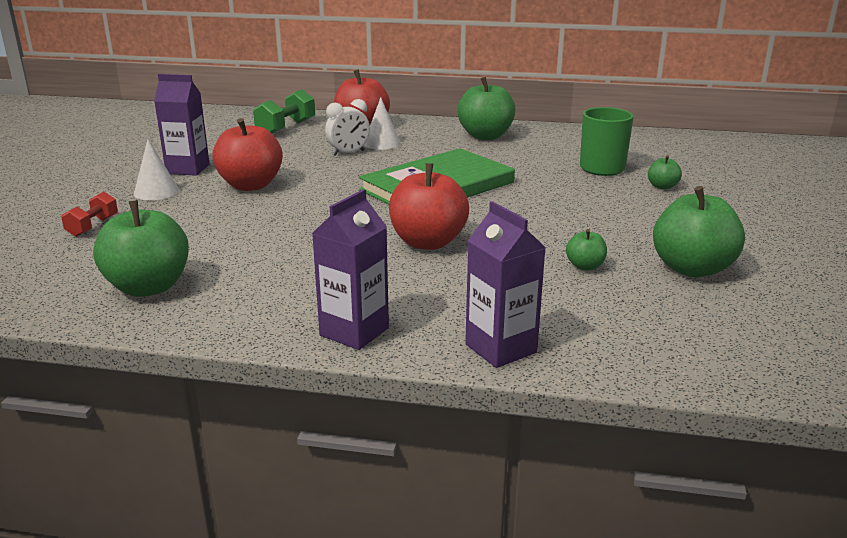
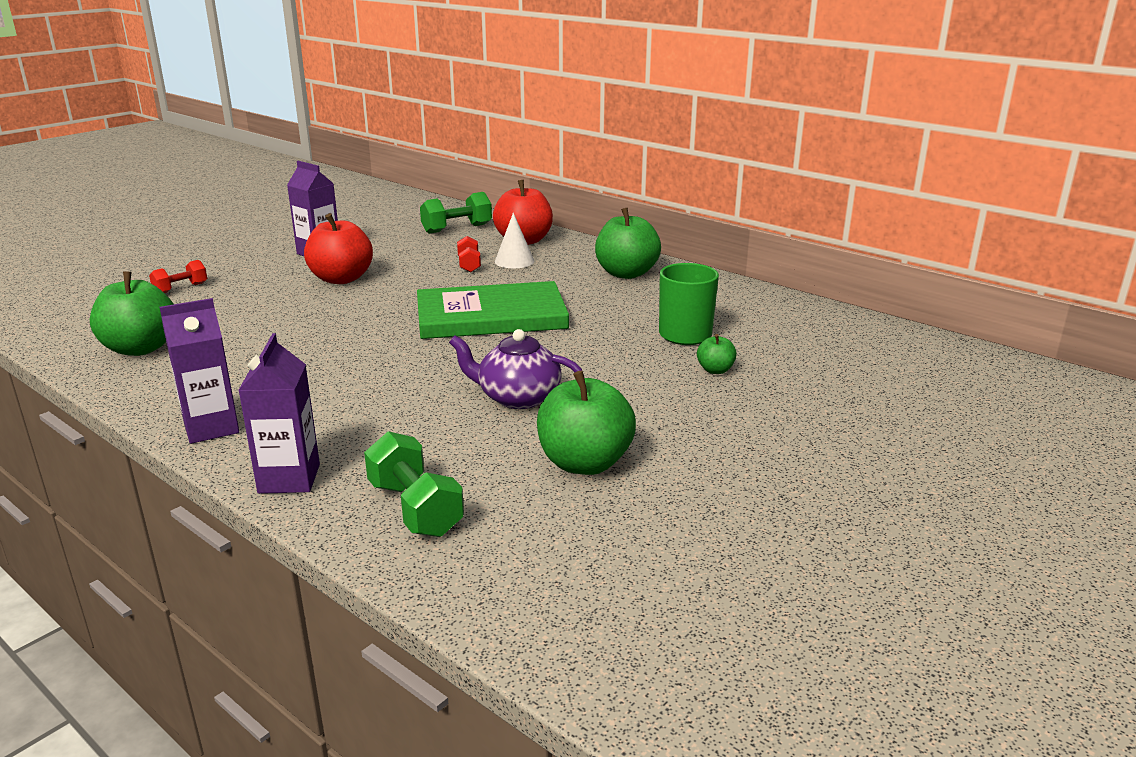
camera: 30 degrees right, 0 degrees up
white cone [134,139,179,200] -> none
white clock [325,99,370,156] -> red dumbbell [457,236,481,273]
red apple [389,163,469,250] -> none
green apple [566,229,607,271] -> none
none -> green dumbbell [364,431,464,537]
none -> purple teapot [449,329,584,409]

